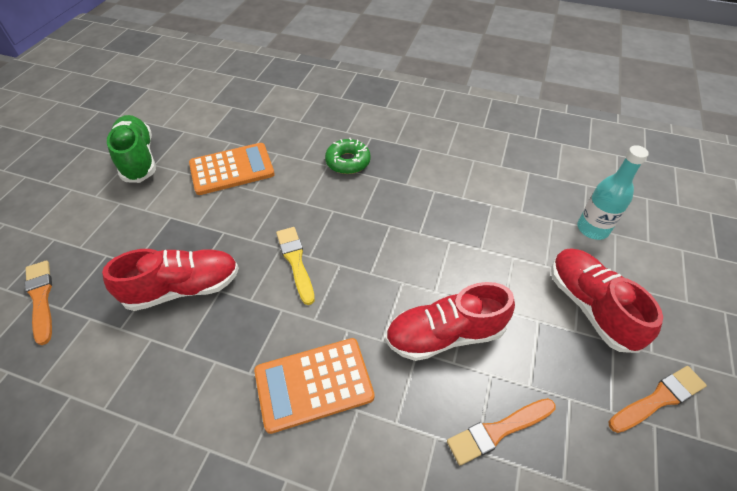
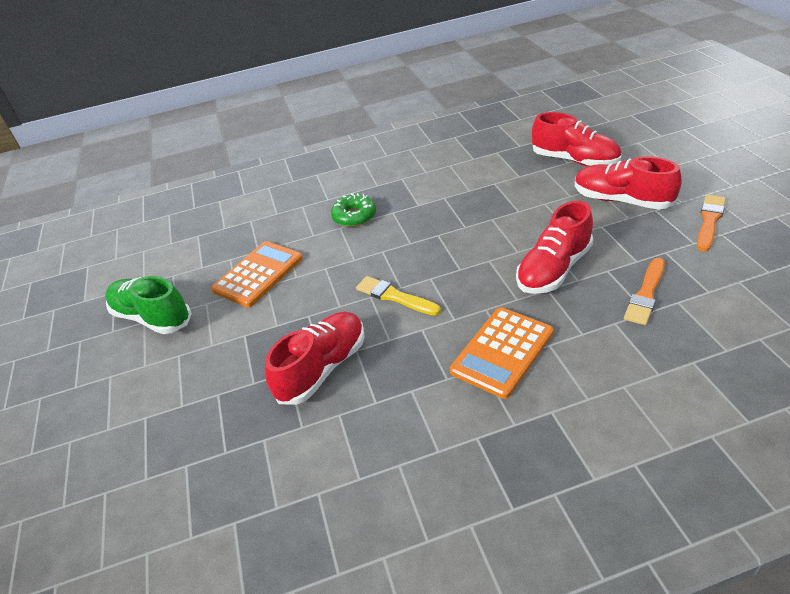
camera: 30 degrees left, 10 degrees down
orange brush [25,260,52,345] -> none
turquoise bottle [577,145,649,240] -> red shoe [532,112,621,166]

